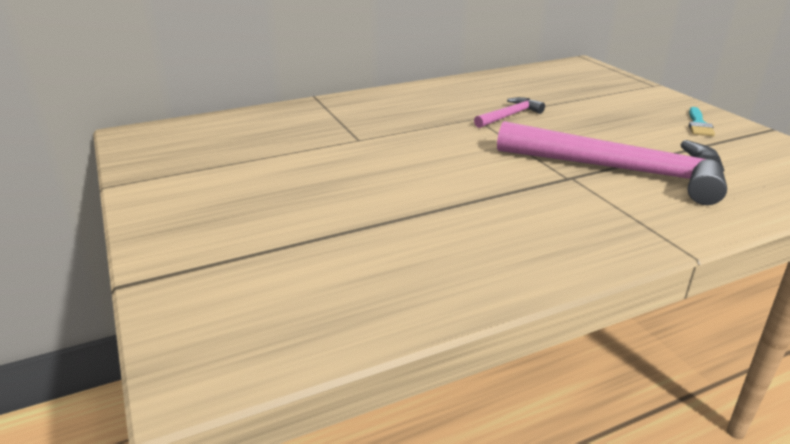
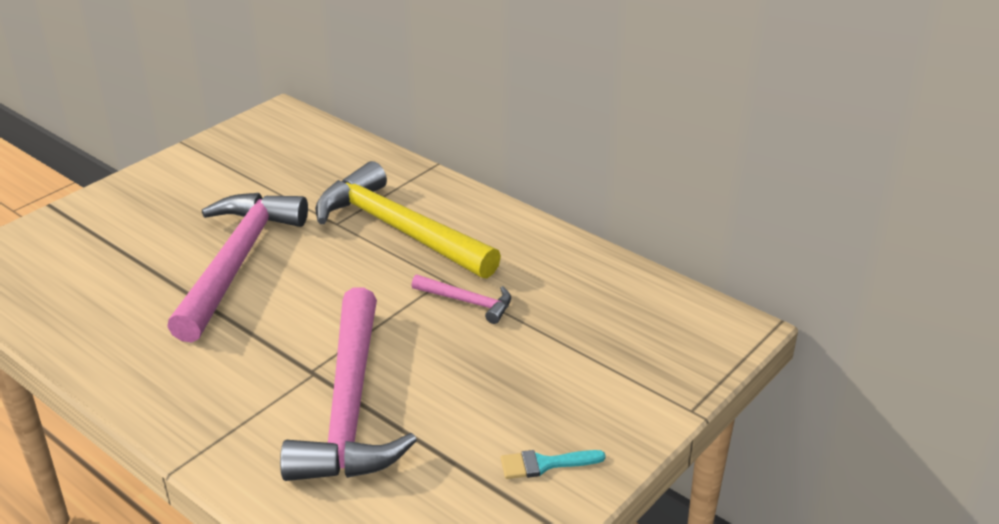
camera: 65 degrees right, 5 degrees up
none -> pink hammer [167,193,308,342]
none -> yellow hammer [315,161,501,279]

